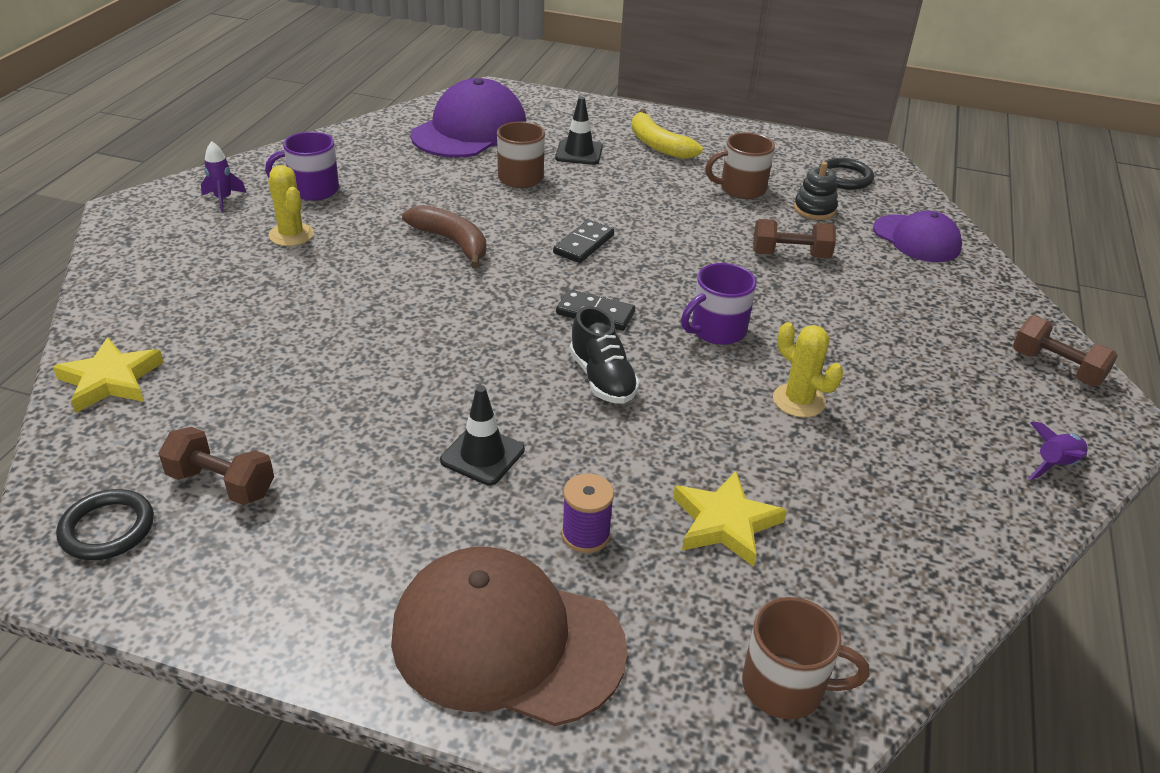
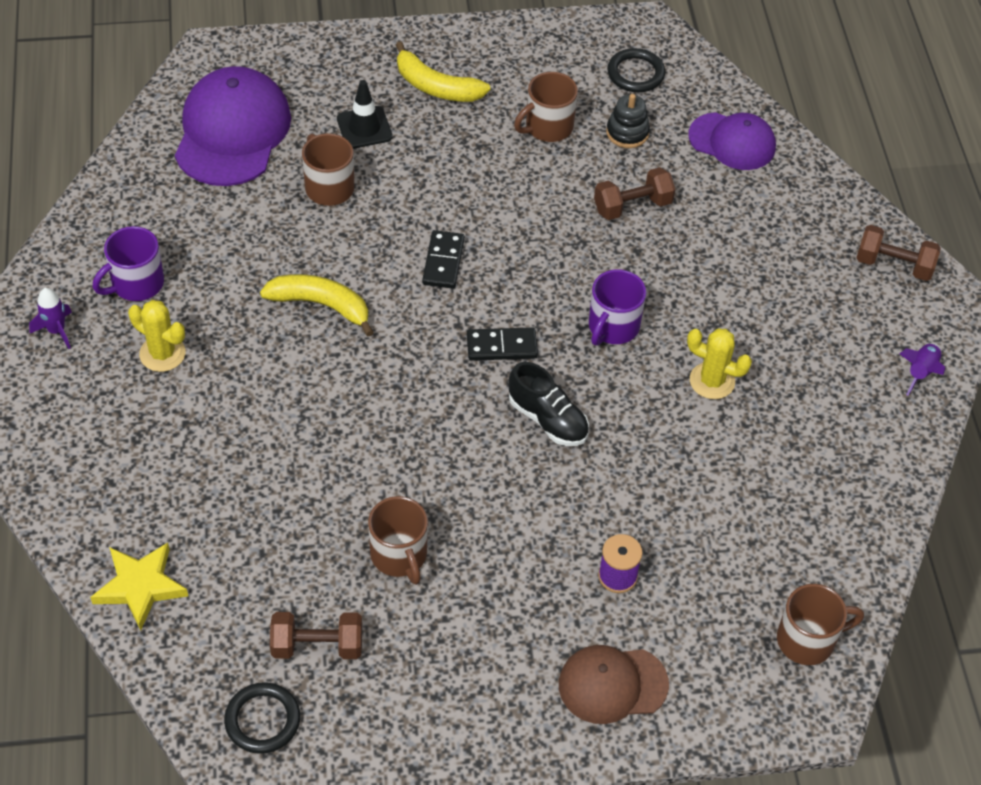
camera: 25 degrees left, 15 degrees up
brown cap [391,547,628,726] -> brown cap [559,645,669,724], size x0.62
brown banana [402,205,486,268] -> yellow banana [260,274,374,336]
black traffic cone [440,386,525,485] -> none
yellow star [673,471,787,567] -> none
none -> brown mug [368,496,428,585]

